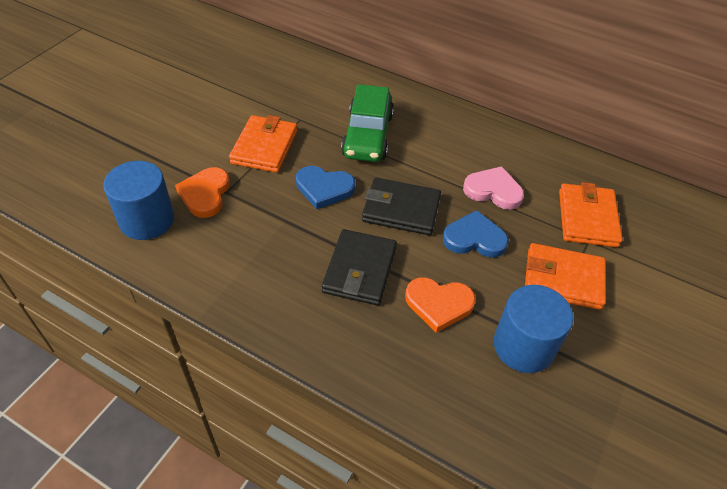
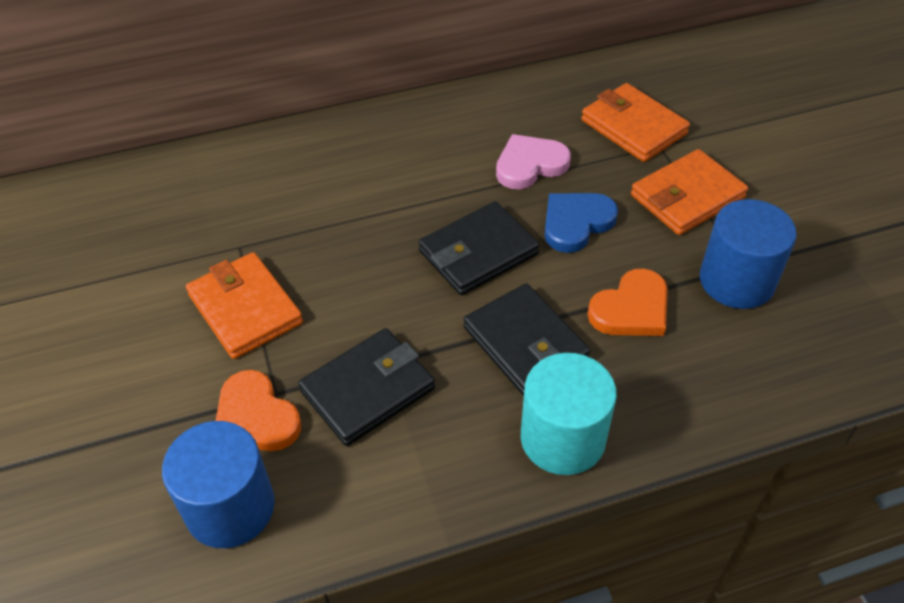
camera: 45 degrees left, 0 degrees up
blue heart [296,166,355,209] -> none
green car [341,84,394,162] -> none
none -> black wallet [298,328,435,446]
none -> turquoise cylinder [521,353,617,475]

